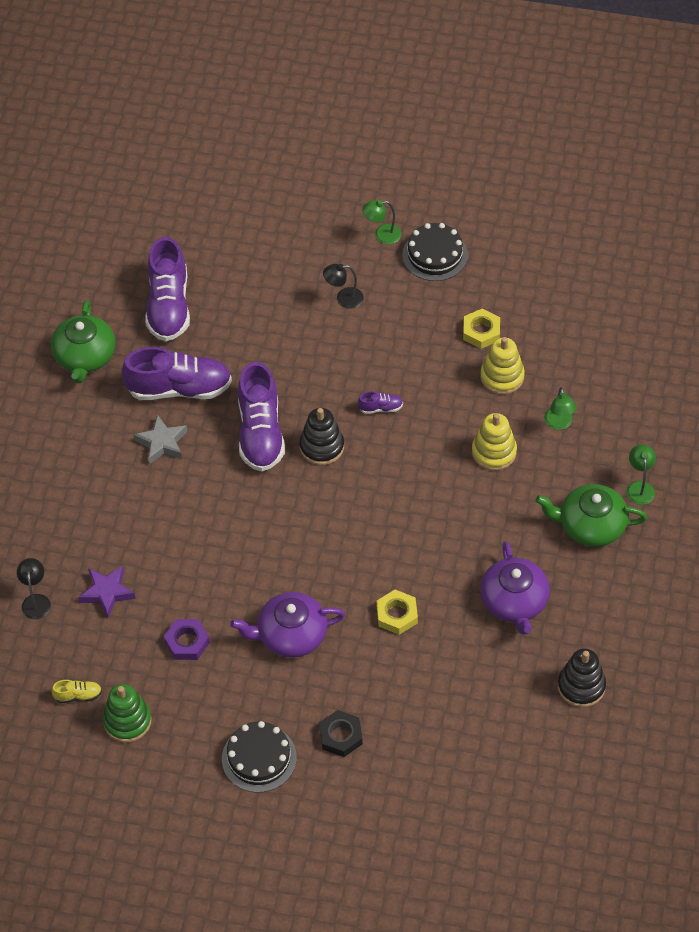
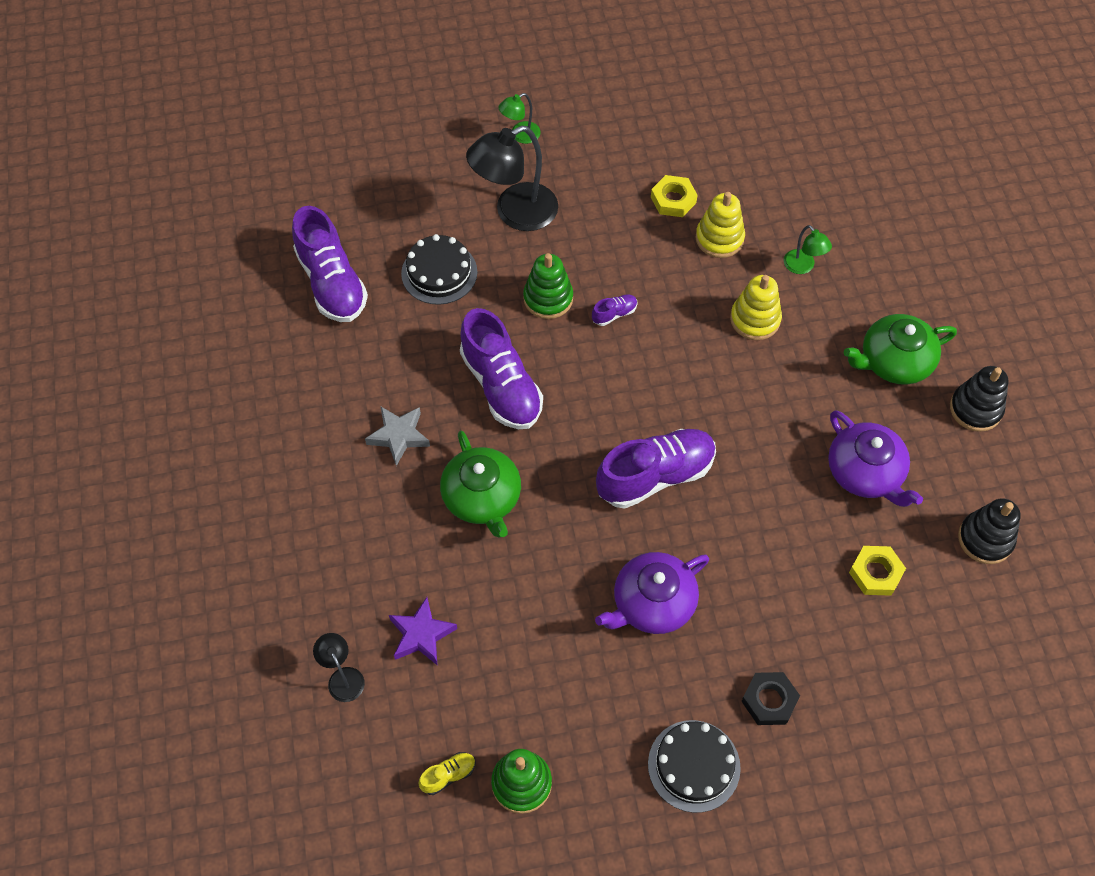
camera: 25 degrees left, 5 degrees up
green teapot [51,300,115,383] -> green teapot moved to [440,431,521,538]
purple shoe [122,347,232,400] -> purple shoe moved to [596,429,716,508]
purple nut [164,619,210,660] -> none
black stacking toy [299,408,344,465] -> black stacking toy moved to [950,366,1009,432]
black lamp [323,264,364,309] -> black lamp [466,126,558,231], size x2.04
yellow nut [377,590,418,635] -> yellow nut moved to [849,546,906,596]
black cake [402,223,468,281] -> black cake moved to [401,234,477,305]
green lamp [627,444,656,505] -> none
none -> green stacking toy [523,253,573,319]

